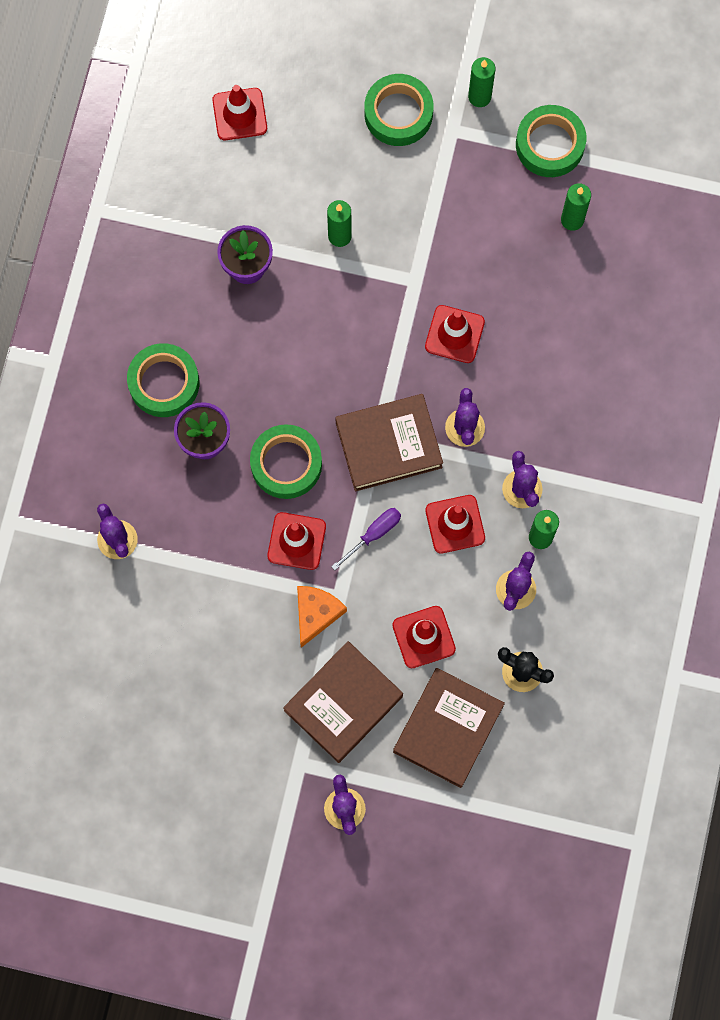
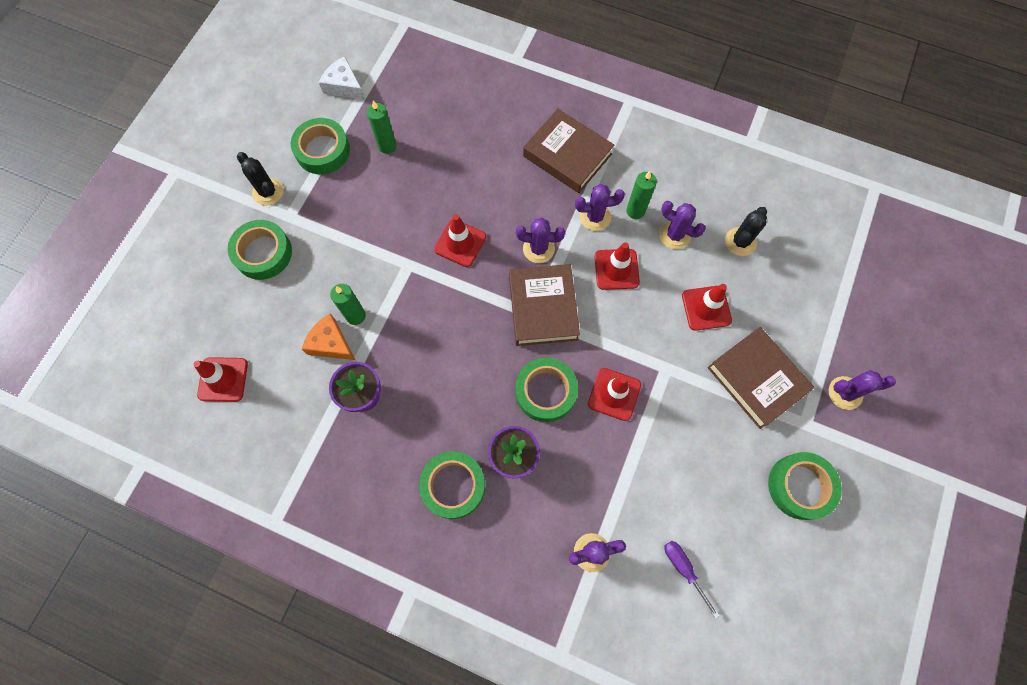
camera: 80 degrees left, 5 degrees down
orange cheese [297,586,347,648] -> orange cheese moved to [302,313,355,360]
purple screwdriver [331,508,401,570] -> purple screwdriver moved to [664,541,719,619]
brown book [393,668,505,788] -> brown book moved to [523,109,614,193]
green candle [468,57,496,107] -> black cactus [237,152,283,206]
none -> white cheese [319,57,365,100]
none -> green tape [768,452,842,520]

